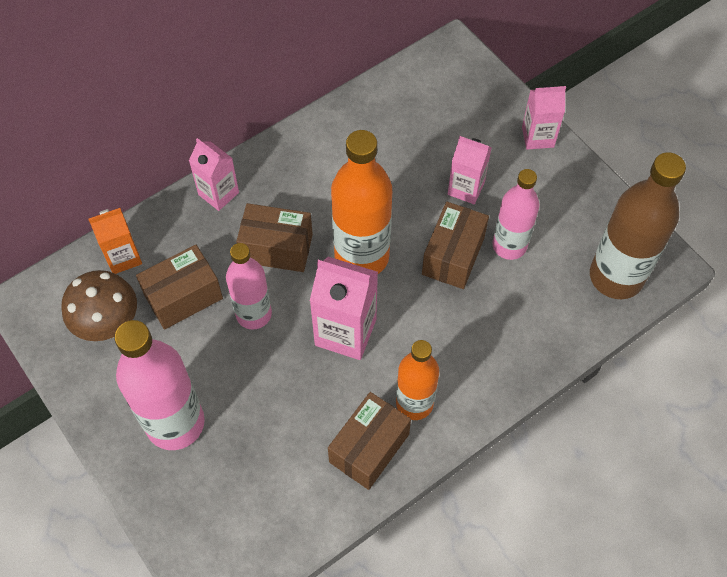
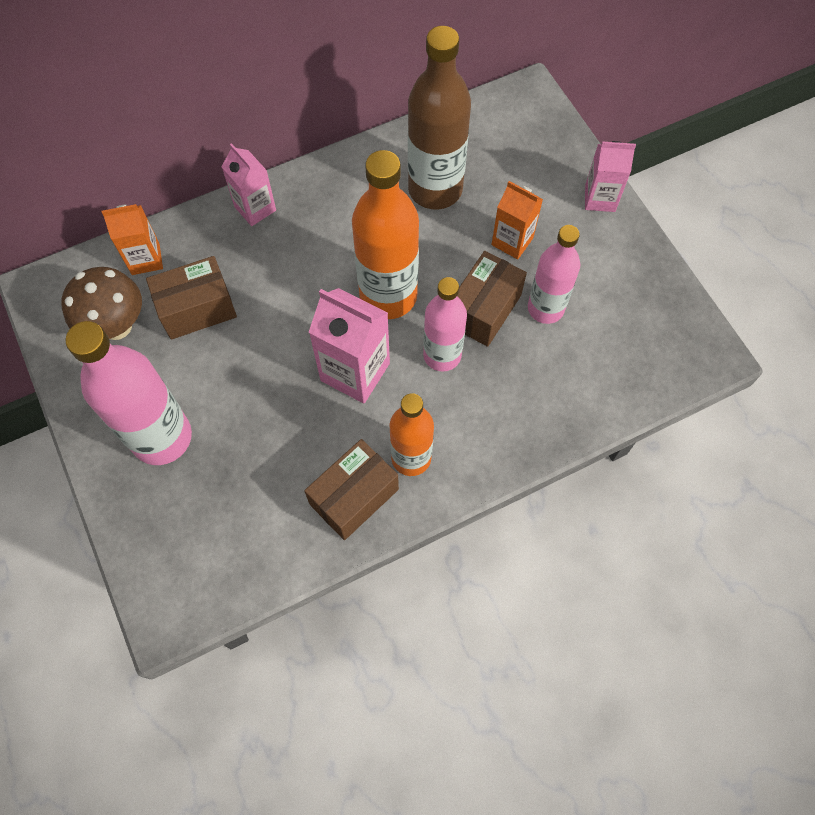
camera: 10 degrees right, 5 degrees up
pink bottle [226,243,272,330] -> pink bottle moved to [423,277,467,372]
brown box [236,203,313,272] -> none
pink carton [448,136,492,204] -> orange carton [492,181,543,259]
brown bottle [590,152,686,299] -> brown bottle moved to [408,26,471,210]

